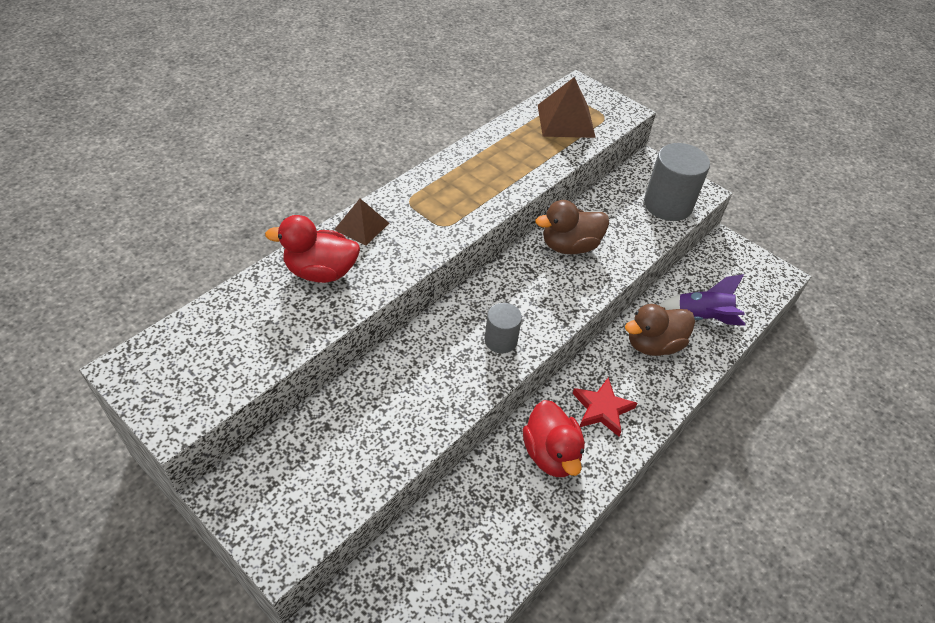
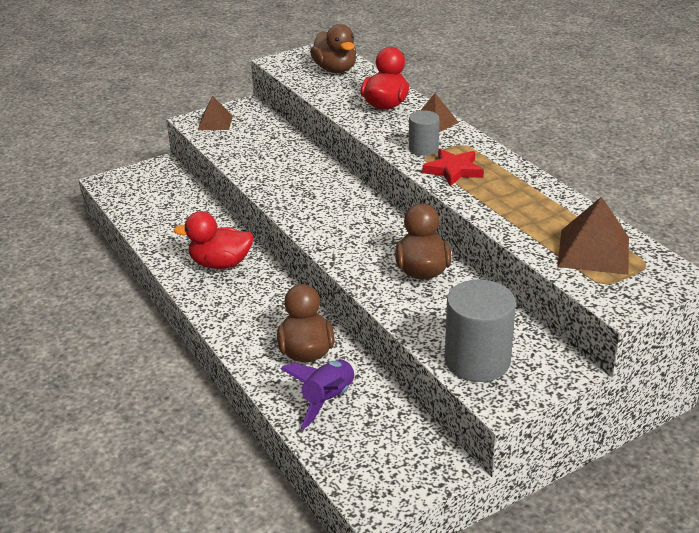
camera: 110 degrees right, 15 degrees down
grey cylinder [485,303,522,353] -> grey cylinder moved to [409,110,439,156]
red star [572,377,637,437] -> red star moved to [422,149,484,187]
none -> brown pyramid [198,96,233,130]
none -> brown duck [310,24,356,73]

